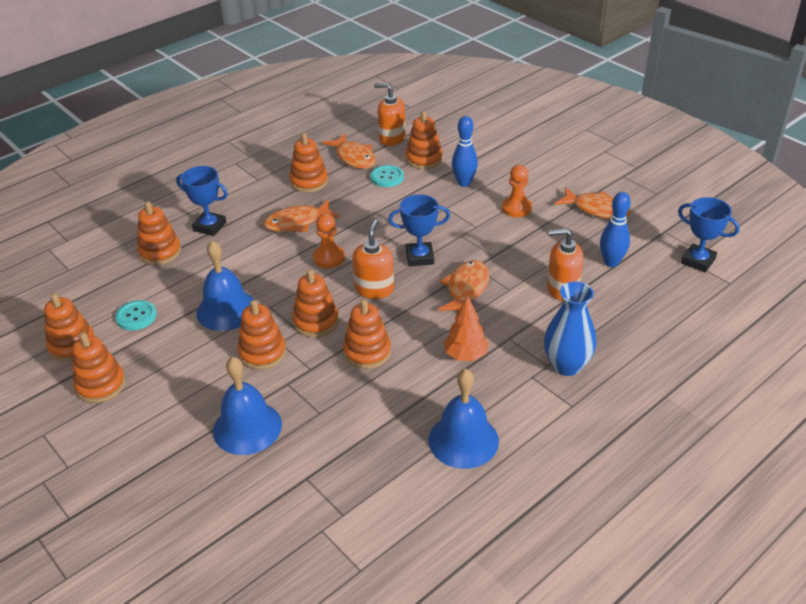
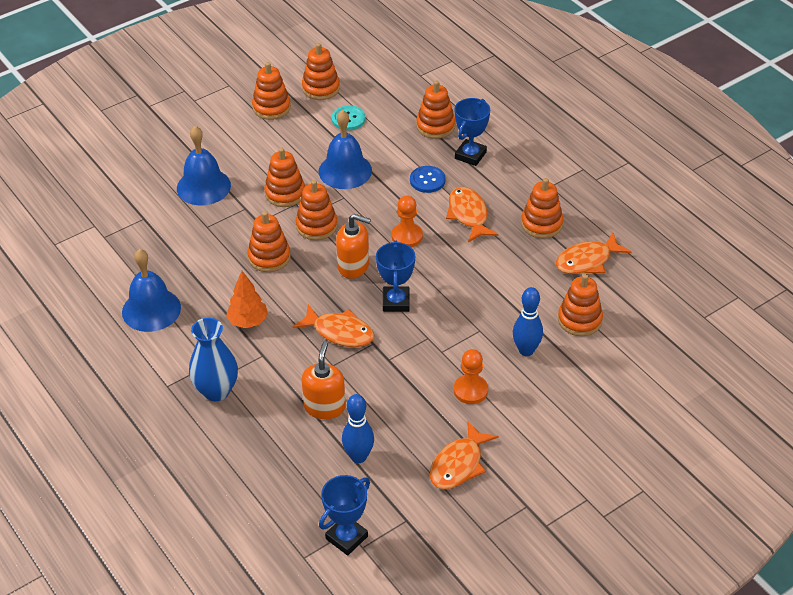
camera: 95 degrees right, 5 degrees up
turquoise button [370,165,404,187] -> none
orange soap dispenser [374,83,405,146] -> none
none -> blue button [410,166,446,193]

